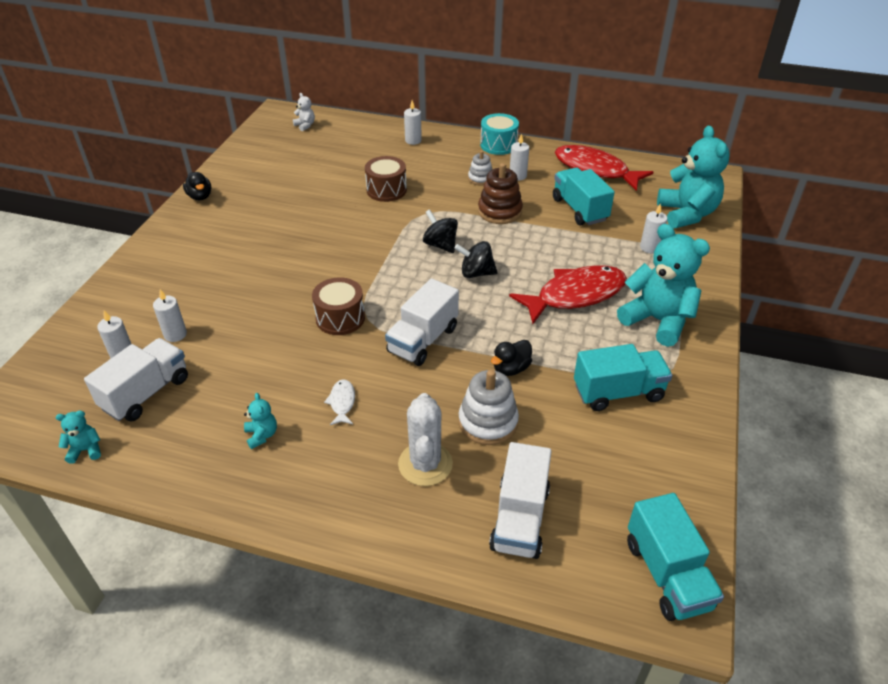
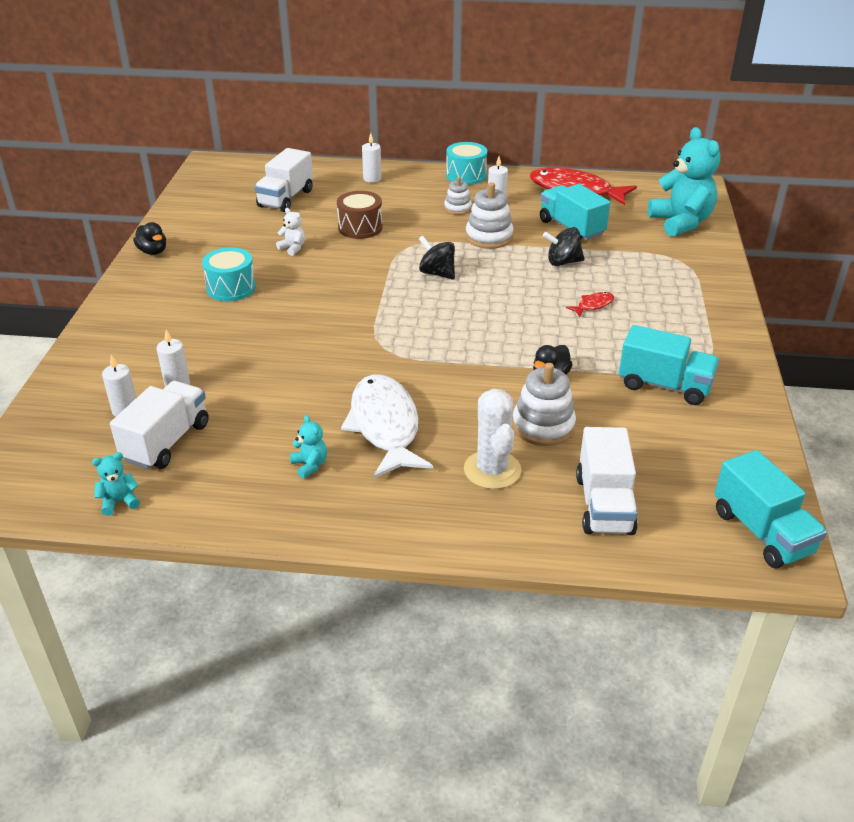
camera: 10 degrees left, 5 degrees down
white teddy bear [293,93,315,131] -> white teddy bear moved to [276,208,305,256]
brown drum [312,277,365,335] -> none
white fish [324,379,355,425] -> white fish [341,374,433,478], size x2.37
white truck [385,278,459,366] -> white truck moved to [254,148,313,212]
black spinning top [455,241,498,278] -> black spinning top moved to [543,228,585,266]
brown stacking toy [478,163,523,224] -> white stacking toy [466,182,514,249]
red fish [509,265,627,324] -> red fish [566,292,614,317], size x0.42
turquoise truck [574,344,672,411] -> turquoise truck turned 45 degrees clockwise [619,325,719,405]
turquoise teddy bear [617,224,710,347] -> none
white candle [640,204,667,254] -> none
none -> turquoise drum [202,247,256,301]

